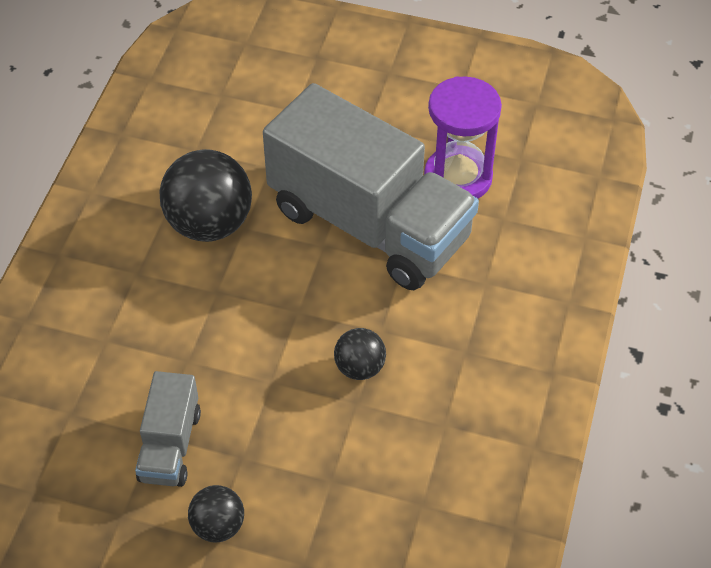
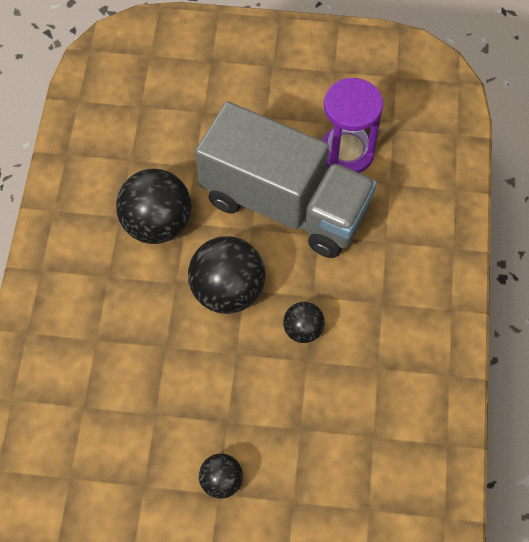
camera: 10 degrees left, 10 degrees up
grey truck [135,371,201,487] -> none
none -> black ball [188,236,266,314]

